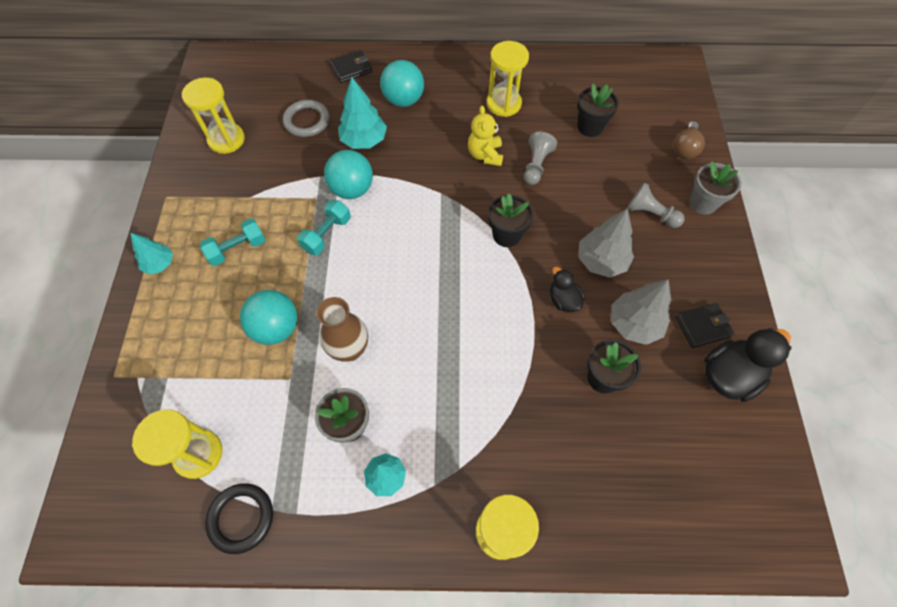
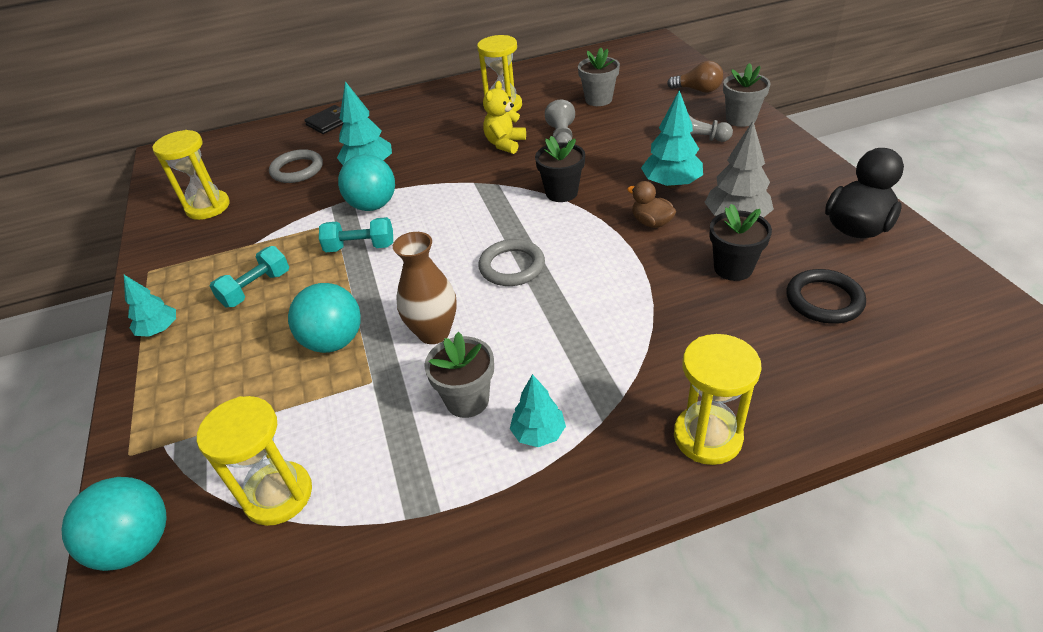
camera: 15 degrees left, 20 degrees down
black ring [205,483,273,554] -> black ring moved to [786,269,866,324]
turquoise dumbbell [297,200,351,255] -> turquoise dumbbell turned 75 degrees clockwise [319,217,393,252]
turquoise ball [380,60,424,107] -> turquoise ball moved to [62,477,167,571]
yellow teddy bear [468,105,503,166] -> yellow teddy bear turned 45 degrees clockwise [483,81,526,154]
black duck [550,267,584,312] -> brown duck [627,181,676,228]
black flower pot [577,84,619,137] -> grey flower pot [578,48,620,106]
grey tree [578,208,634,278] -> turquoise tree [641,90,703,188]
brown light bulb [673,121,705,159] -> brown light bulb turned 75 degrees counterclockwise [667,61,723,93]
black wallet [676,303,734,348] -> none
none -> grey ring [478,239,545,286]

